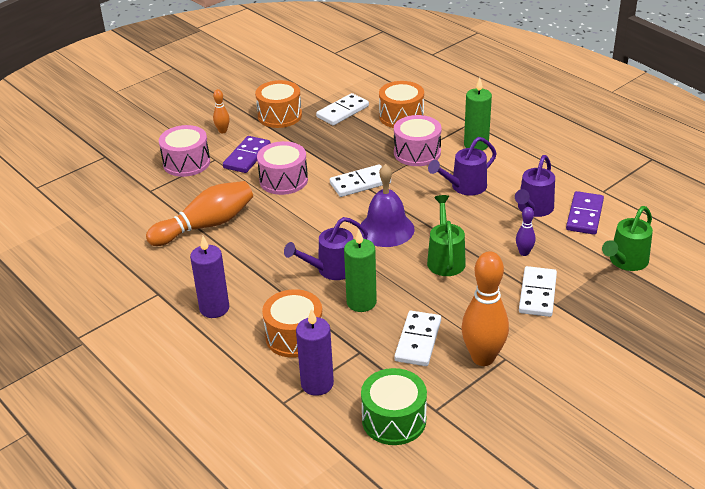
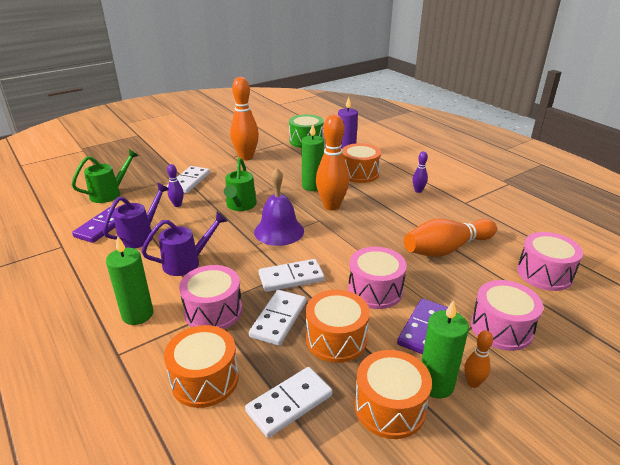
camera: 175 degrees left, 5 degrees down
purple candle [190,236,229,318] -> purple bowling pin [413,151,428,193]
purple watering can [284,217,368,280] -> orange bowling pin [316,114,349,211]
white domino [394,311,441,366] -> white domino moved to [249,290,306,346]
none -> orange drum [306,290,370,363]
none -> green candle [421,300,469,398]
none -> pink drum [517,232,583,291]

